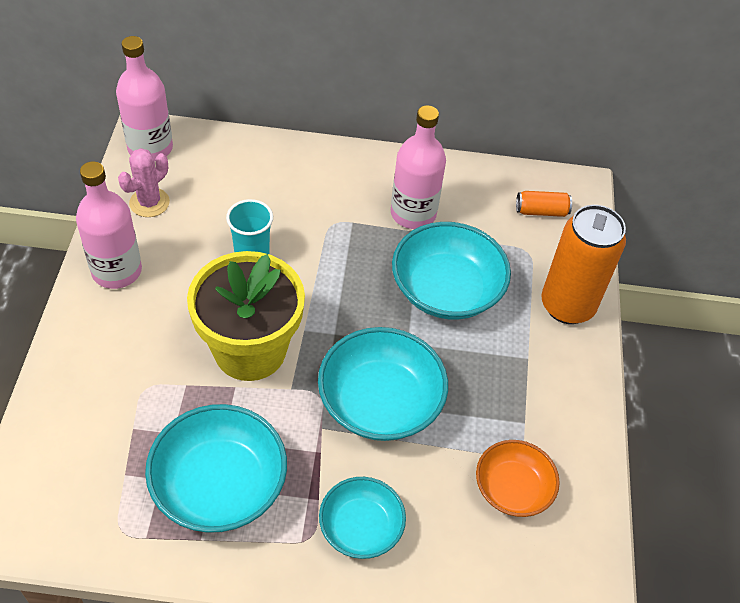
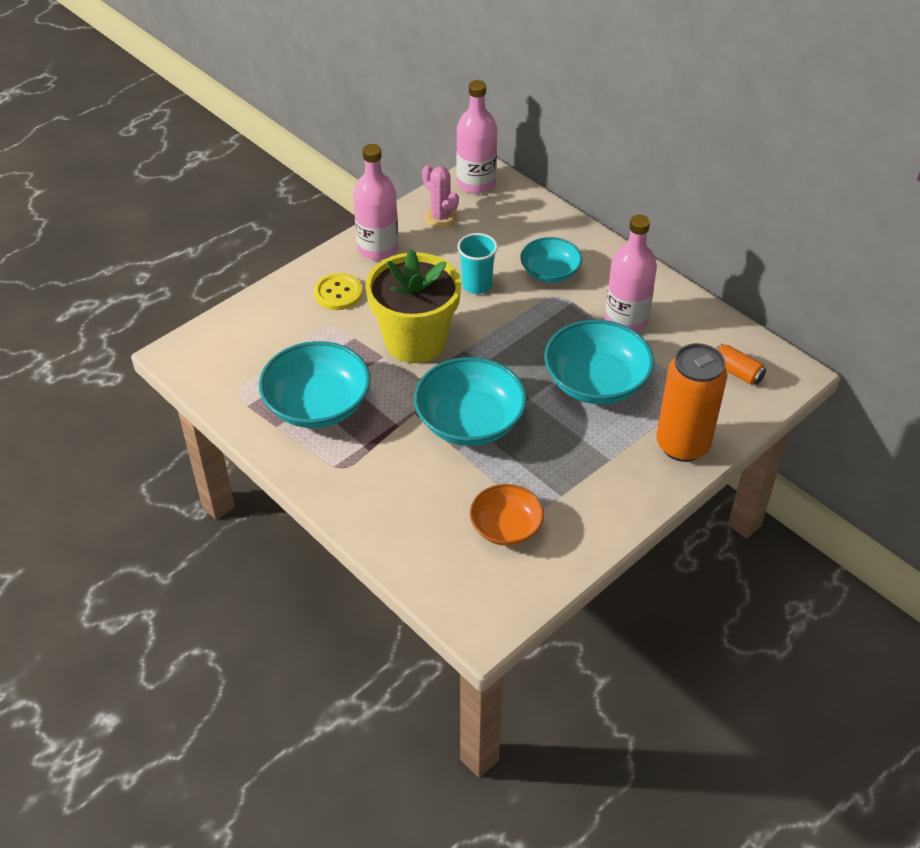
camera: 45 degrees right, 5 degrees down
pink cactus [118,148,170,217] -> pink cactus turned 60 degrees clockwise [422,165,459,228]
turquoise bowl [319,477,406,559] -> turquoise bowl moved to [520,237,582,283]
none -> yellow button [314,273,362,310]

